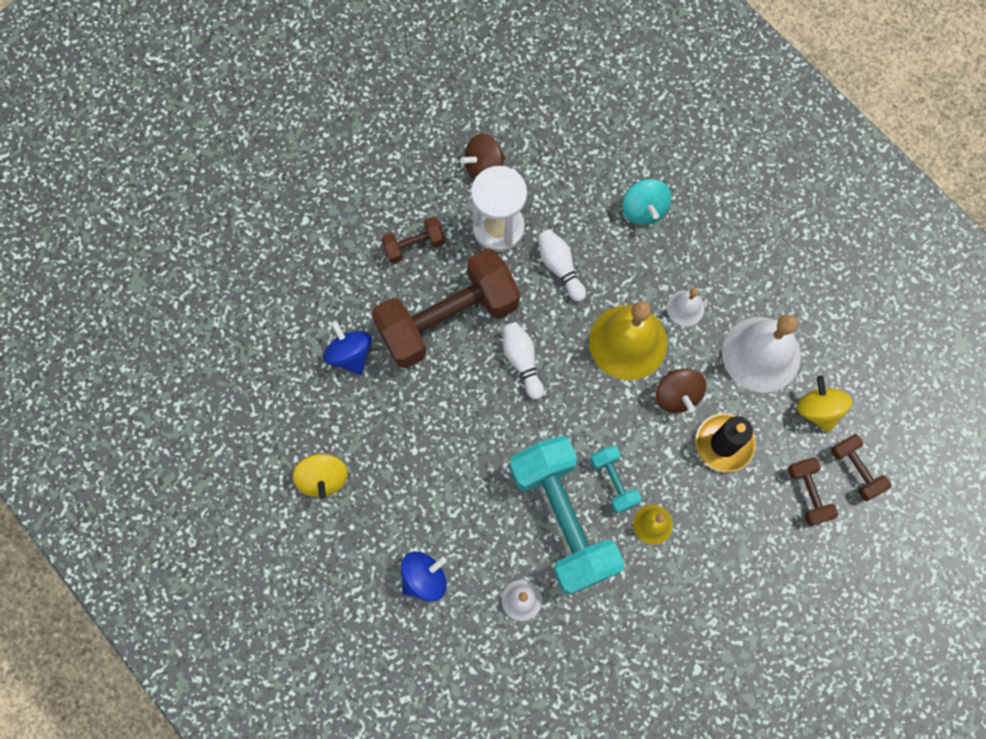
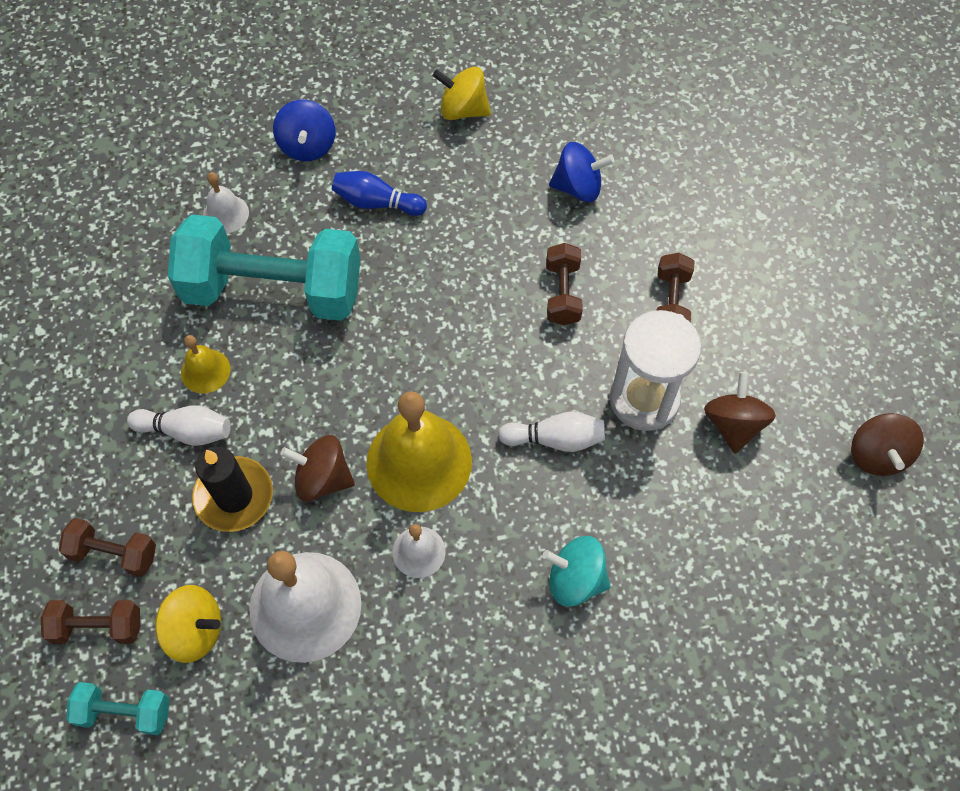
camera: 120 degrees right, 10 degrees down
brown dumbbell [372,248,520,369] -> brown dumbbell [547,243,583,325], size x0.44
white bowling pin [503,322,544,400] -> white bowling pin moved to [127,406,231,446]
turquoise dumbbell [590,445,642,513] -> turquoise dumbbell moved to [66,682,169,735]
none -> blue bowling pin [332,171,427,216]
none -> brown spinning top [851,413,924,476]

